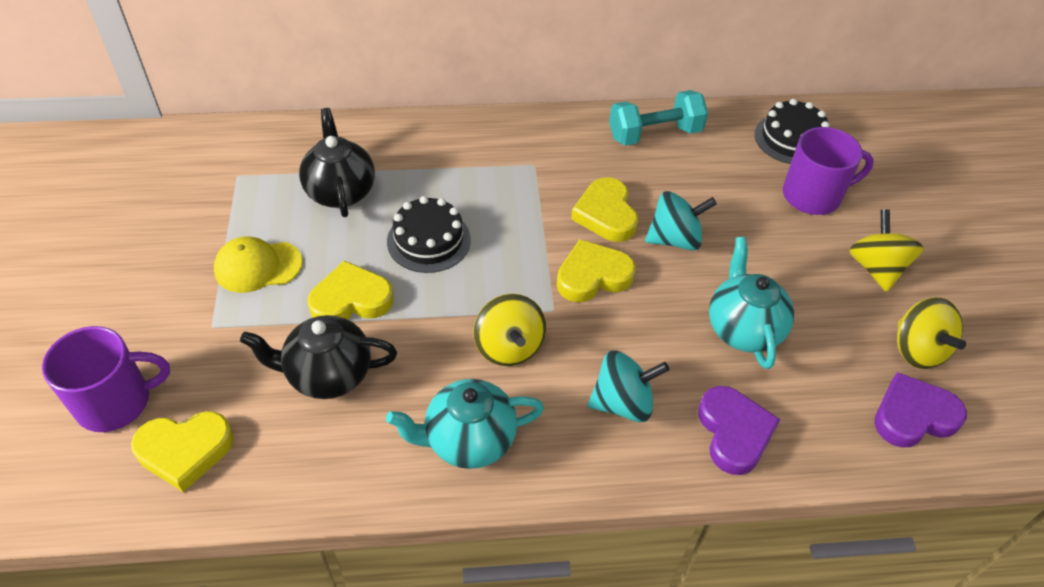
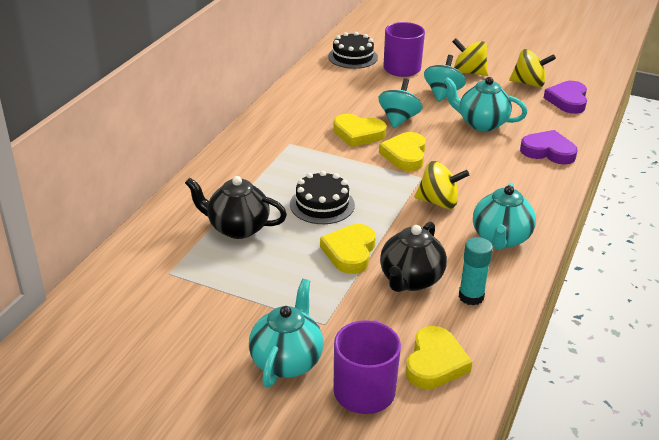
camera: 60 degrees left, 15 degrees down
yellow cap [214,236,303,293] -> none
turquoise spinning top [588,350,669,422] -> turquoise spinning top moved to [424,55,466,102]
turquoise dumbbell [609,90,708,146] -> none
none -> turquoise teapot [249,279,323,387]
none -> turquoise glue stick [459,237,493,306]

